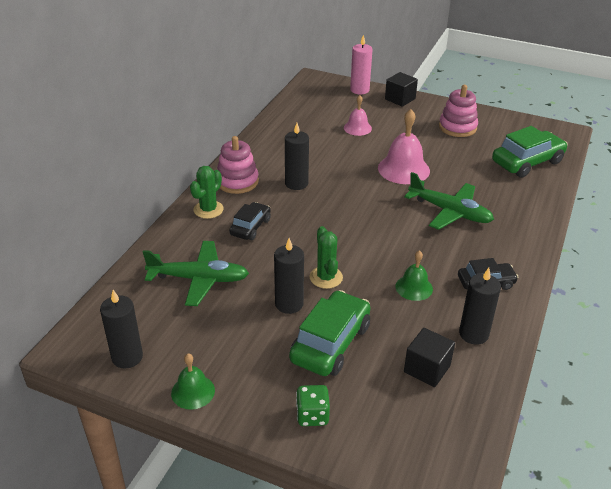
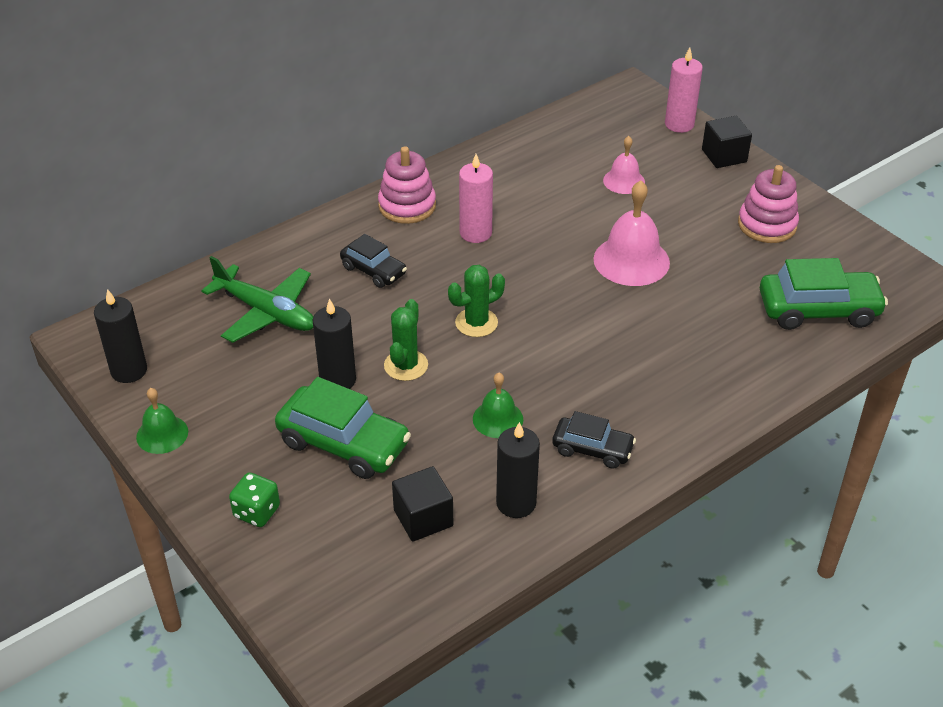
camera: 30 degrees right, 5 degrees up
green cactus [190,166,224,219] -> green cactus moved to [448,265,505,337]
black car [229,202,271,240] -> black car turned 75 degrees clockwise [340,234,407,288]
black candle [285,123,309,190] -> pink candle [459,154,493,243]
green car [289,290,371,376] -> green car turned 60 degrees clockwise [275,377,411,479]
green plane [404,172,494,230] -> none

